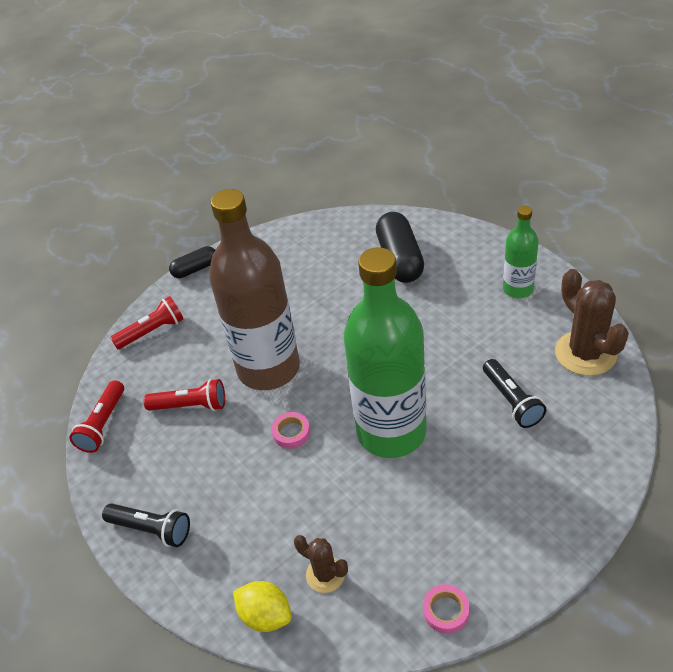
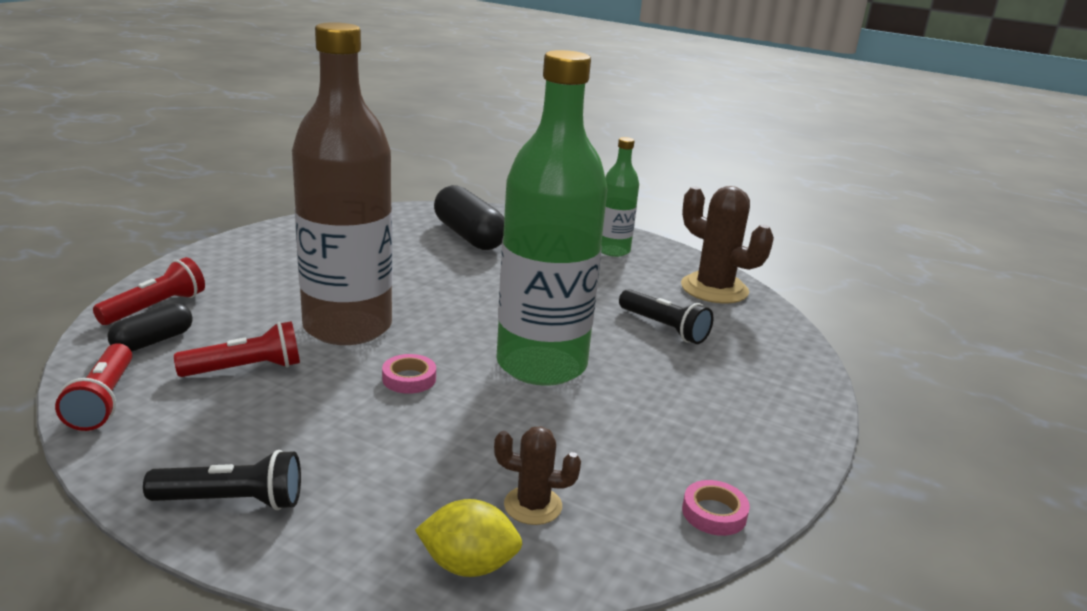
camera: 30 degrees left, 20 degrees down
black capsule [169,246,215,278] -> black capsule moved to [108,303,193,352]

